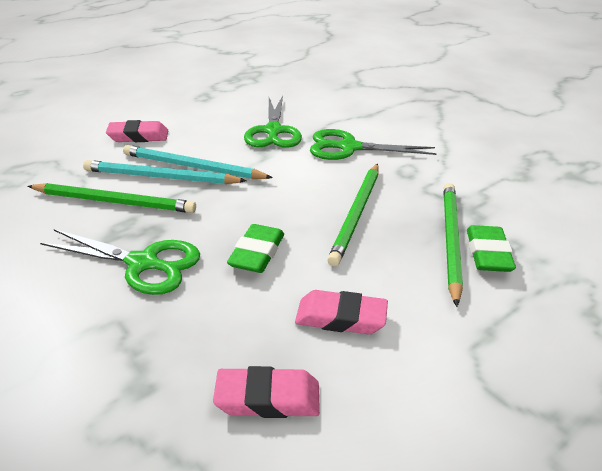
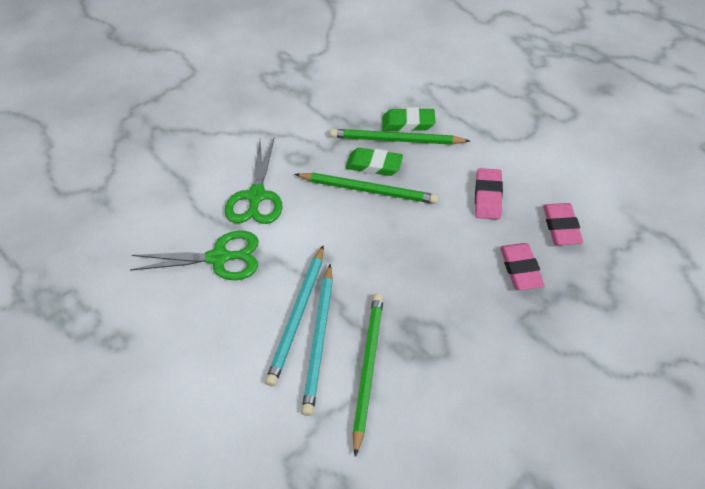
camera: 90 degrees left, 15 degrees up
green scissors [40,229,200,295] -> none
pink eraser [106,120,168,142] -> pink eraser moved to [500,243,545,290]
green eraser [227,224,284,273] -> green eraser moved to [345,148,403,176]

